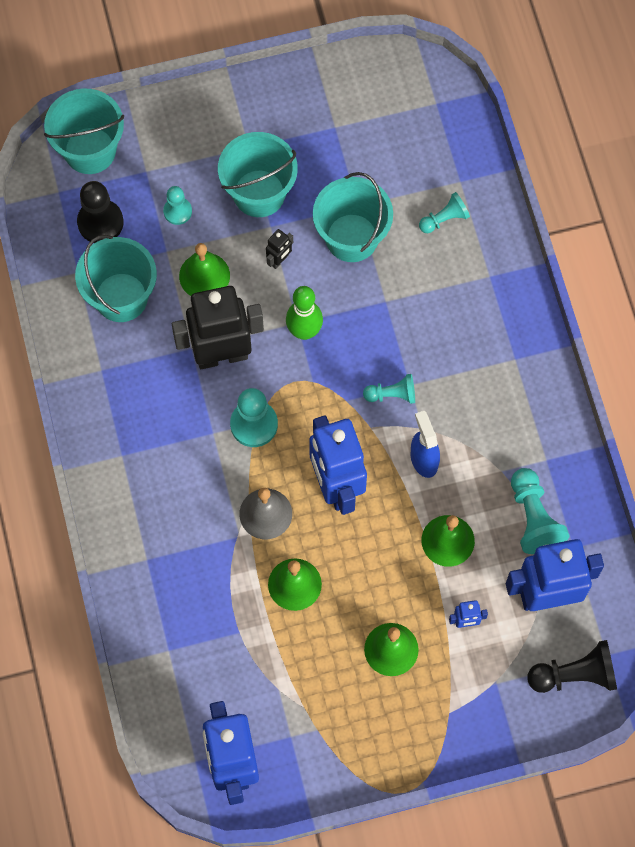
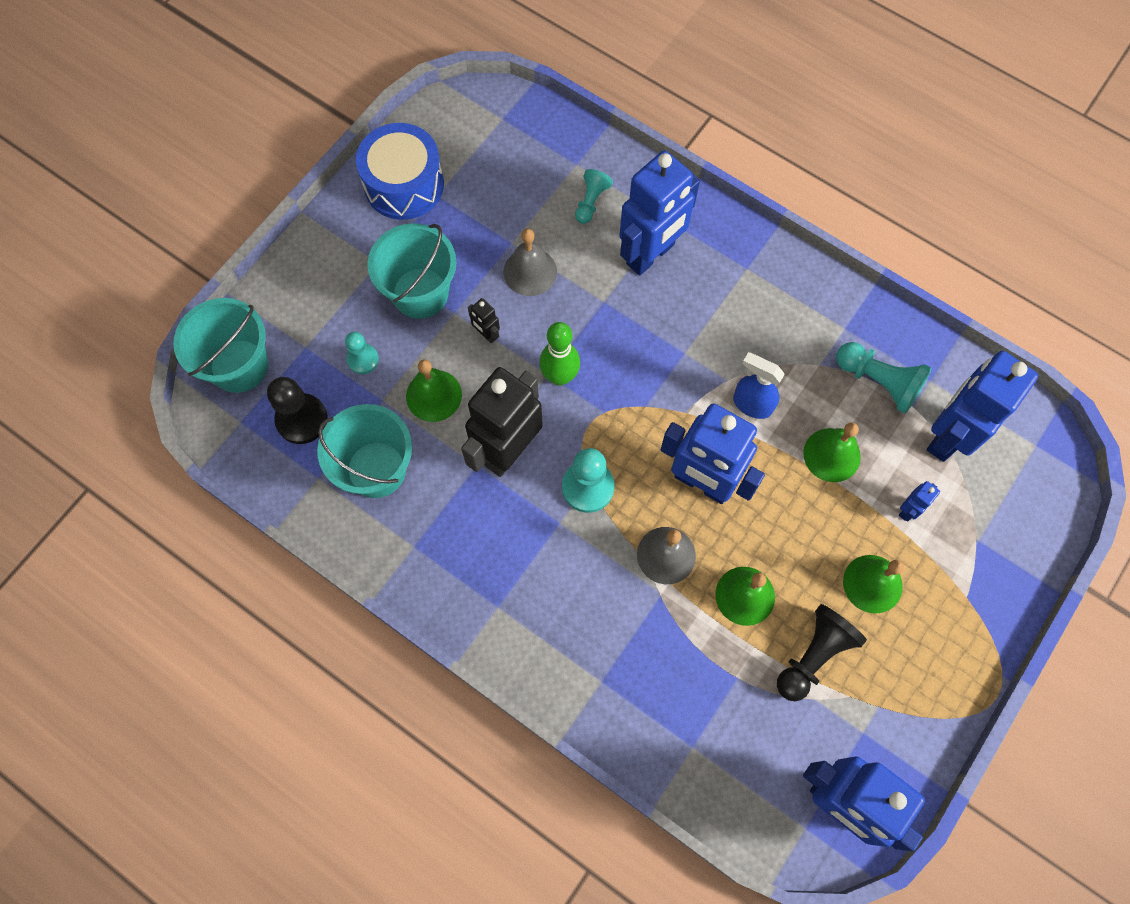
camera: 40 degrees left, 0 degrees up
black robot [266,229,293,269] -> black robot turned 135 degrees clockwise [468,298,500,343]
turquoise bucket [313,172,393,262] -> grey bell [504,229,557,296]
turquoise pawn [363,374,415,404] -> none
black pawn [527,640,617,693] -> black pawn moved to [777,604,867,701]
none -> blue drum [356,123,444,220]
none -> blue robot [619,151,700,275]

